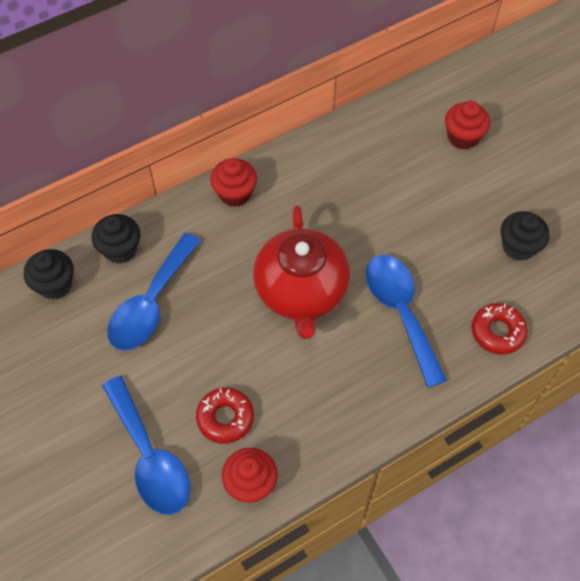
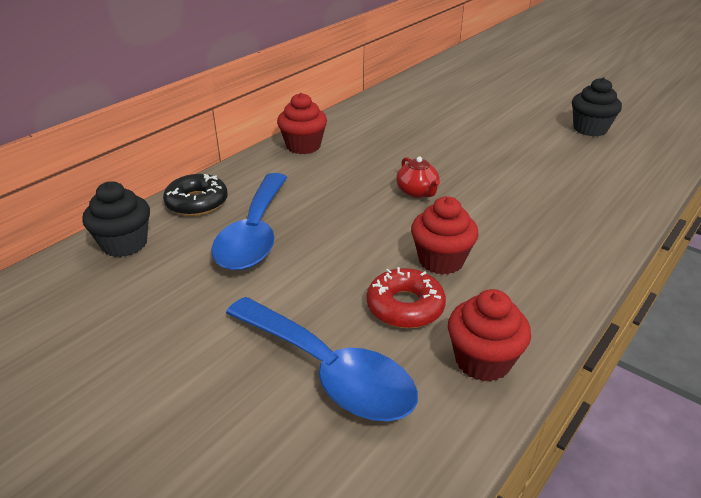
camera: 20 degrees left, 25 degrees down
black cupcake [92,214,140,264] -> black donut [163,174,228,216]
red teapot [253,205,350,339] -> red teapot [396,157,440,198], size x0.40
blue spoon [366,255,447,388] -> none
red cupcake [445,101,490,149] -> red cupcake moved to [411,196,479,275]
red donut [472,303,528,355] -> none

